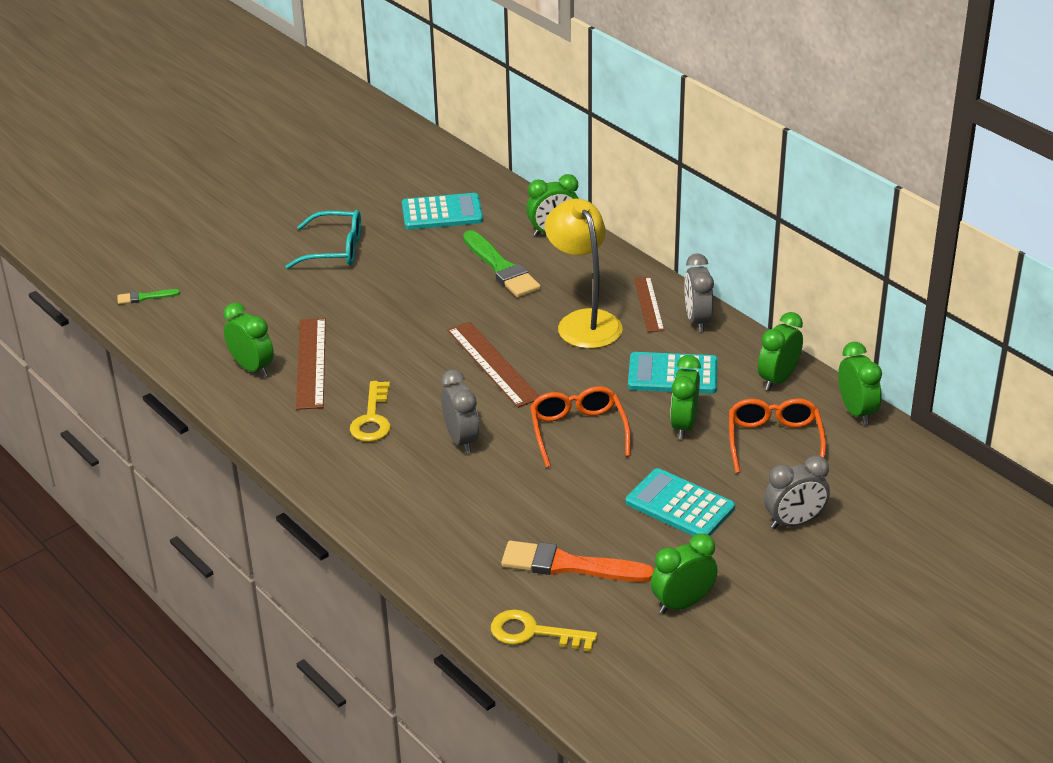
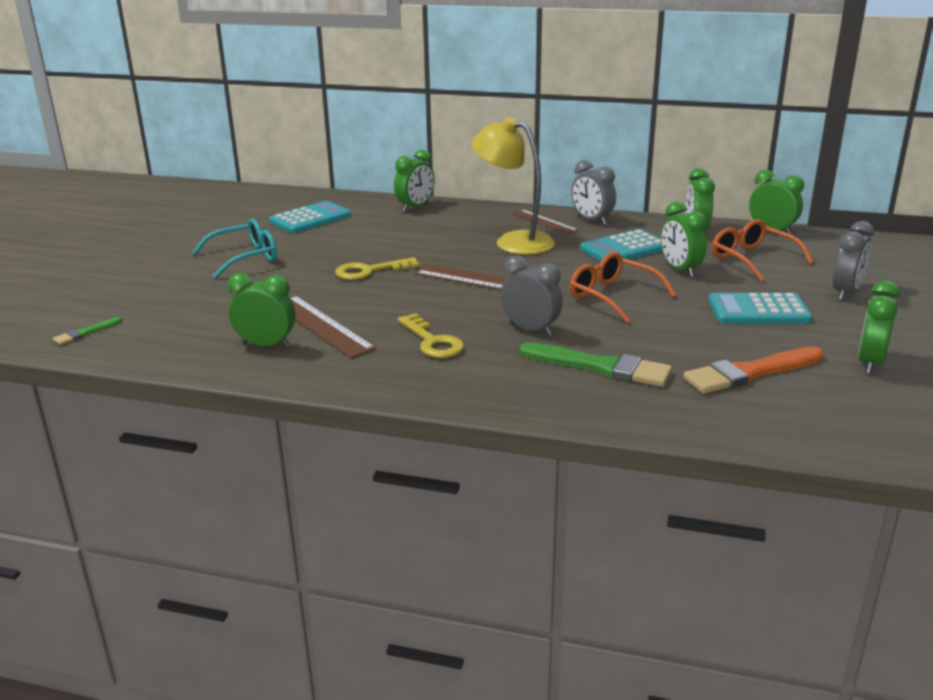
camera: 35 degrees left, 10 degrees down
green brush [463,230,541,297] -> green brush moved to [519,342,672,387]
yellow key [491,609,597,652] -> yellow key moved to [335,257,419,280]

